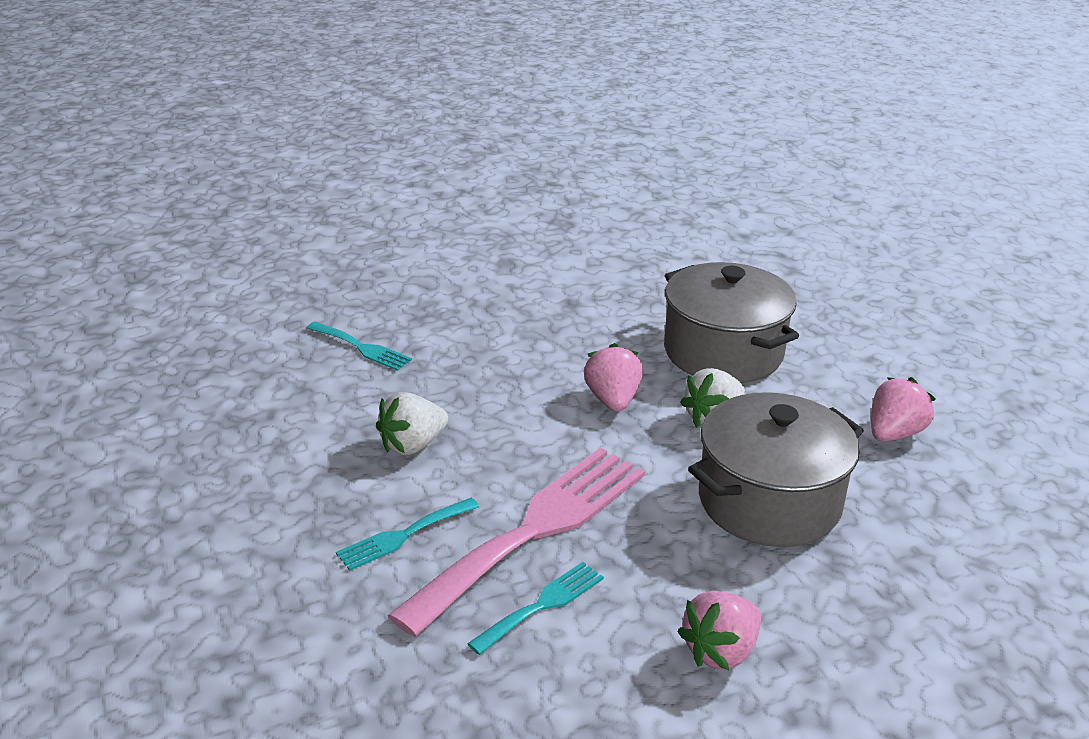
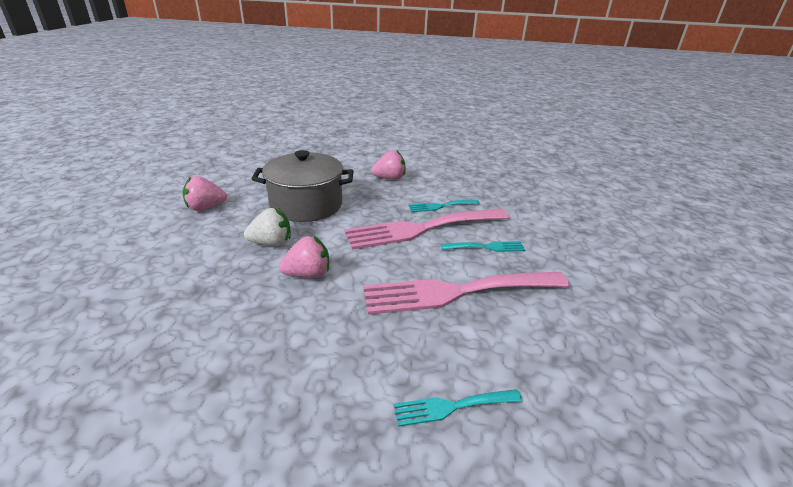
camera: 150 degrees left, 0 degrees up
turquoise fork [307,322,412,371] -> turquoise fork turned 75 degrees counterclockwise [394,389,522,427]
white strawberry [376,392,448,455] -> pink fork [363,272,570,315]
pink strawberry [584,343,643,412] -> pink strawberry turned 135 degrees counterclockwise [279,236,329,278]
grey pot [664,262,799,383] -> none

